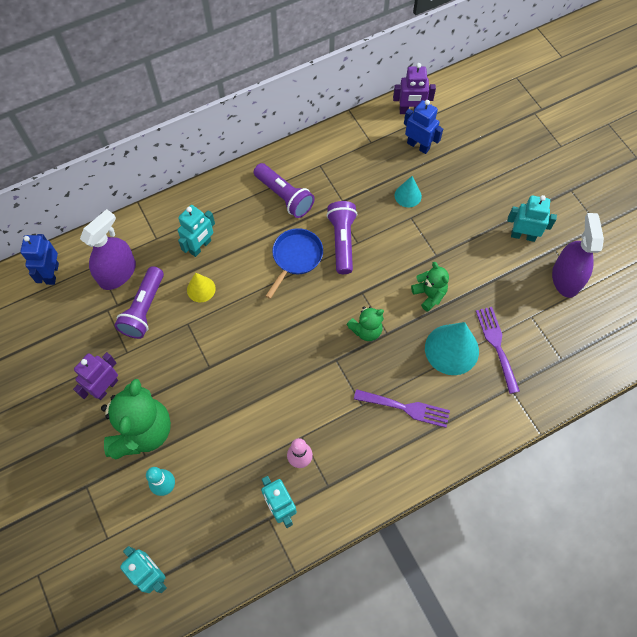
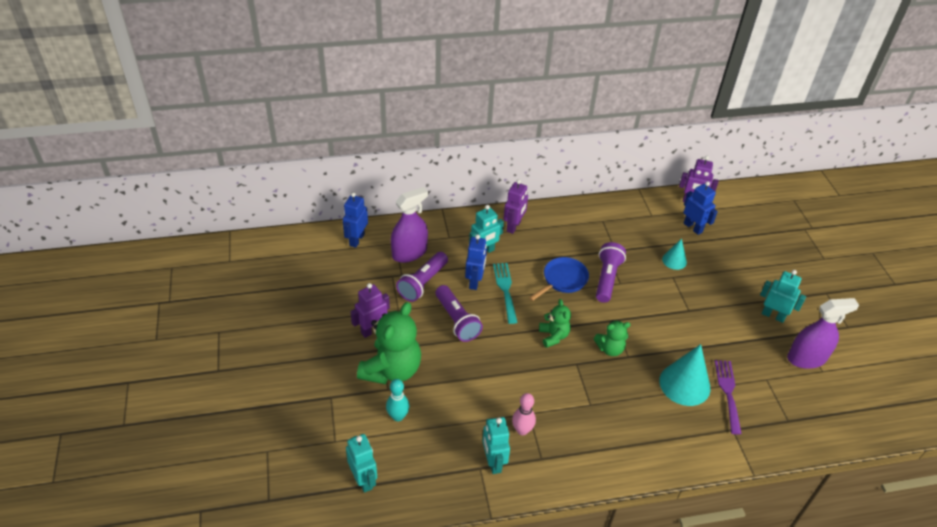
camera: 15 degrees right, 20 degrees down
yellow cone [187,273,216,302] -> blue robot [465,234,487,290]
purple flashlight [254,163,315,218] -> purple flashlight moved to [435,285,483,342]
purple fork [354,389,450,428] -> none
green teddy bear [411,262,449,312] -> green teddy bear moved to [539,299,571,348]
purple spray bottle [552,213,604,298] -> purple spray bottle turned 60 degrees clockwise [787,298,859,369]
none -> turquoise fork [493,263,518,324]
none -> purple robot [504,179,528,234]

